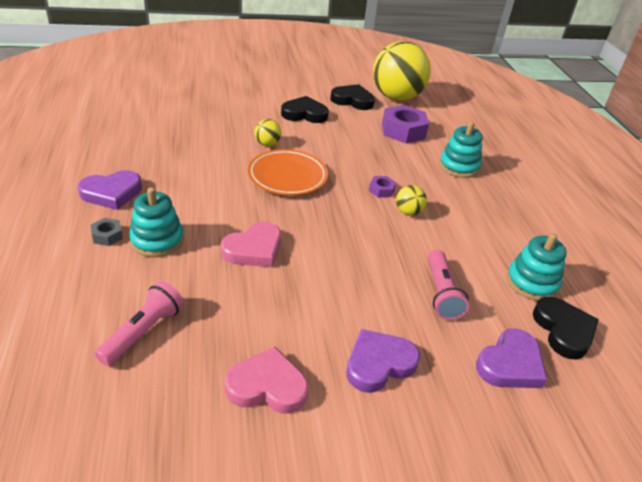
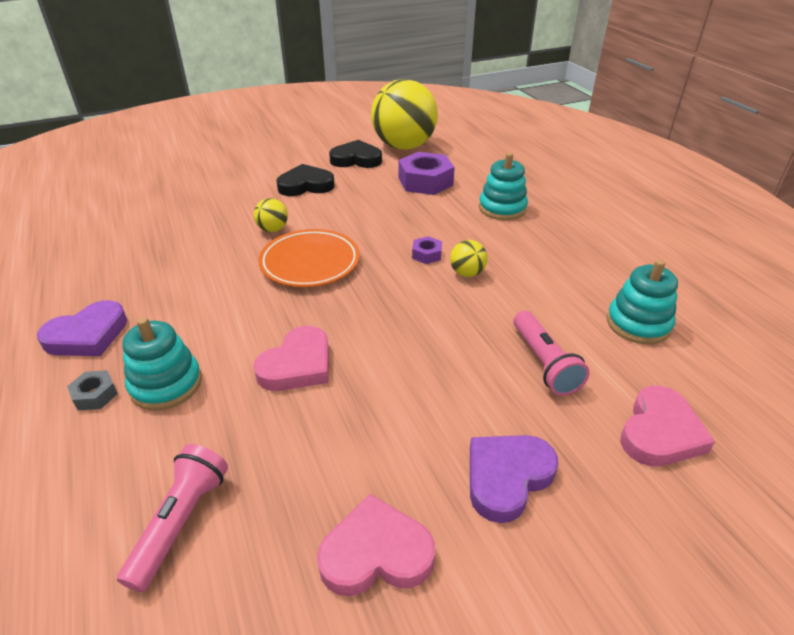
camera: 10 degrees left, 0 degrees up
purple heart [476,328,547,388] -> pink heart [620,386,715,467]
black heart [533,297,599,360] -> none

